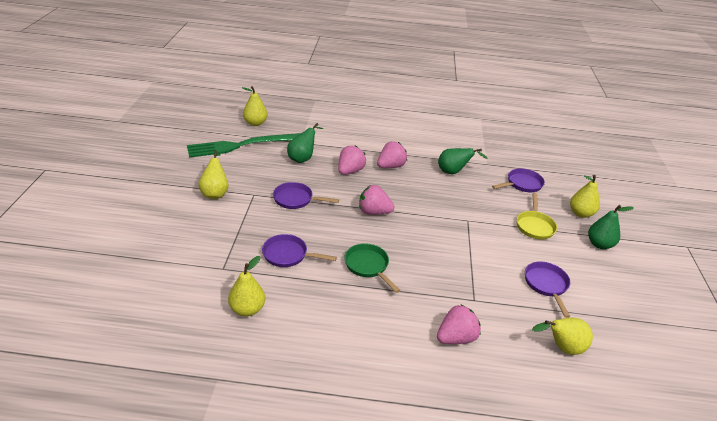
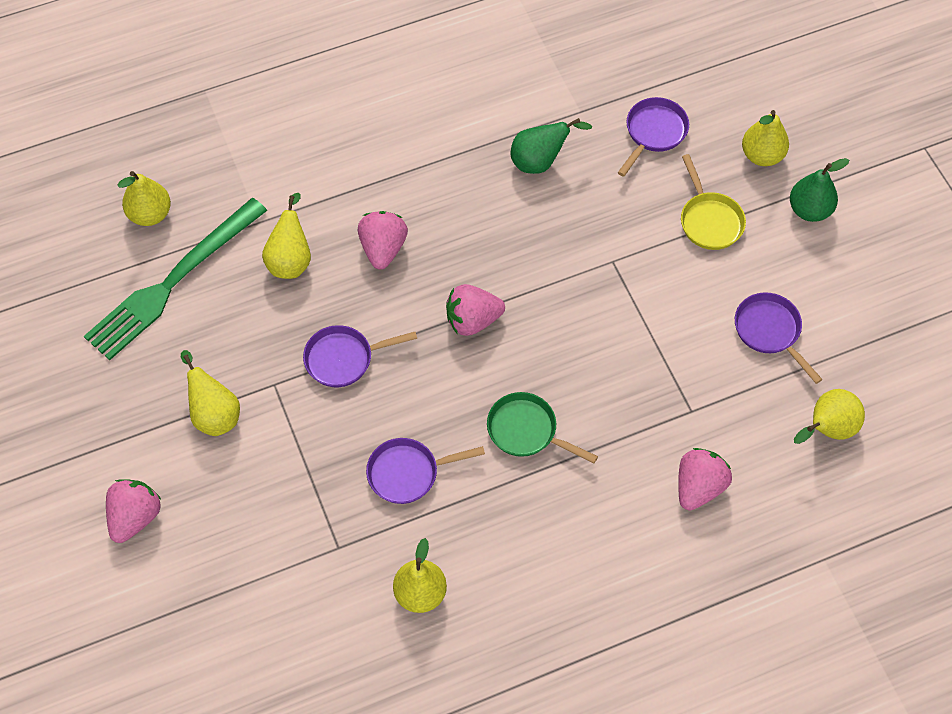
camera: 25 degrees left, 25 degrees up
green pear [287,123,323,163] -> yellow pear [262,193,311,279]
pink strawberry [377,141,407,168] -> pink strawberry moved to [106,479,161,543]

